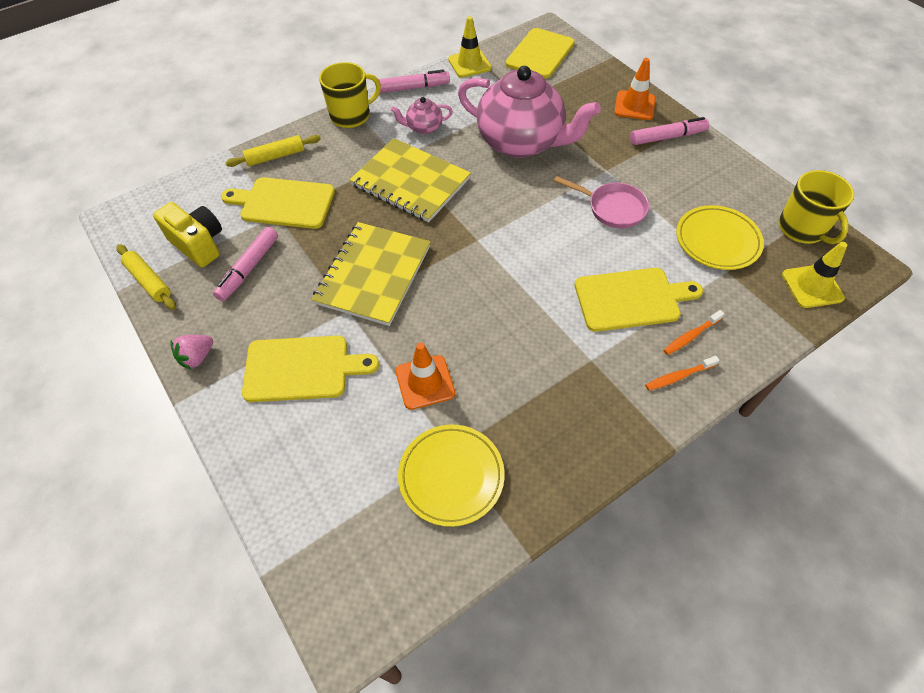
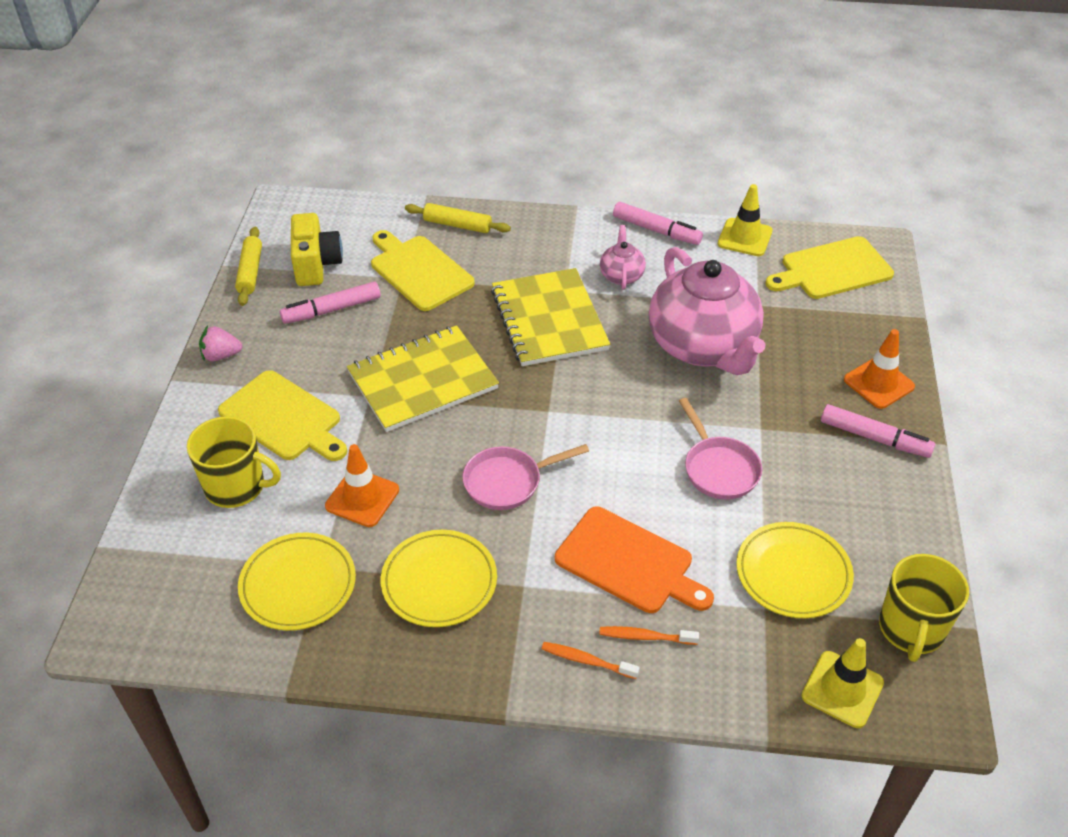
camera: 40 degrees right, 10 degrees down
yellow mug [319,62,381,128] -> yellow mug moved to [187,416,281,508]
pink teapot [391,97,453,134] -> pink teapot turned 60 degrees clockwise [600,225,646,290]
yellow cutting board [575,268,703,332] -> orange cutting board [555,507,714,613]
none -> yellow plate [381,530,497,627]
none -> pink pan [463,444,589,510]

